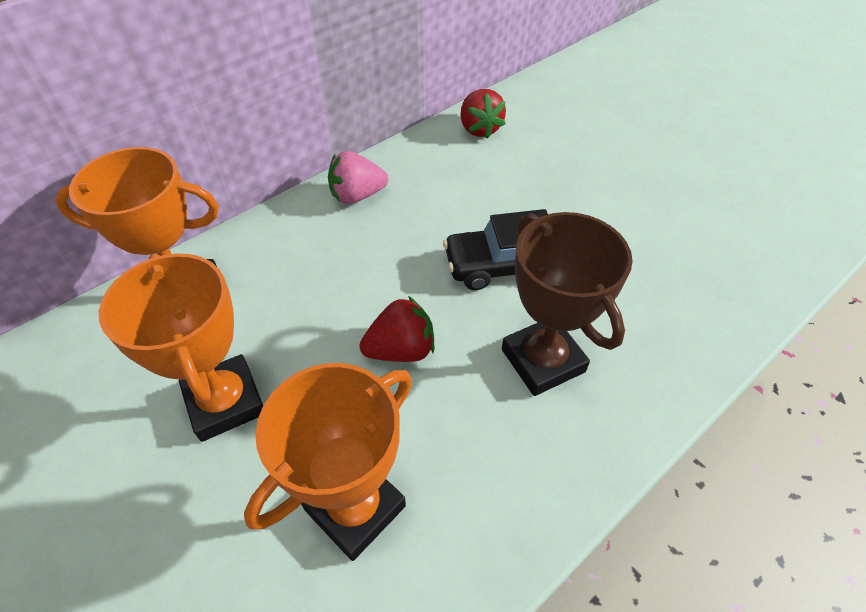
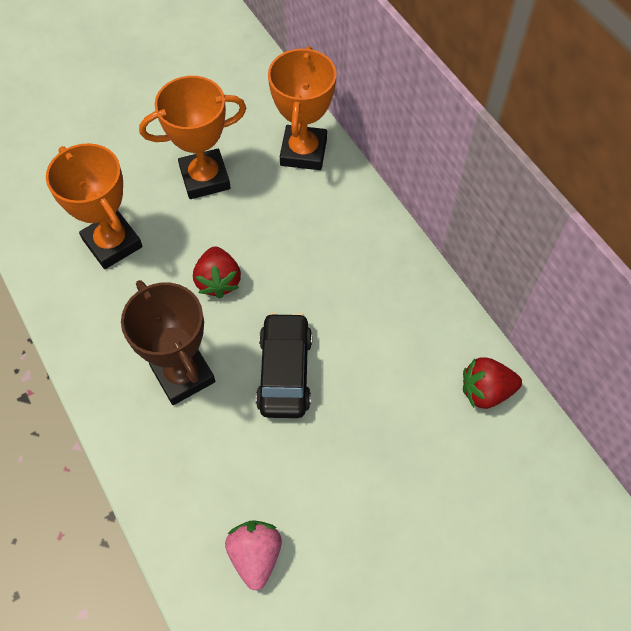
camera: 100 degrees right, 10 degrees up
pink strawberry [328,151,389,204] -> pink strawberry moved to [225,520,282,590]
brown trophy [502,212,633,396] -> brown trophy turned 75 degrees clockwise [121,280,215,405]

